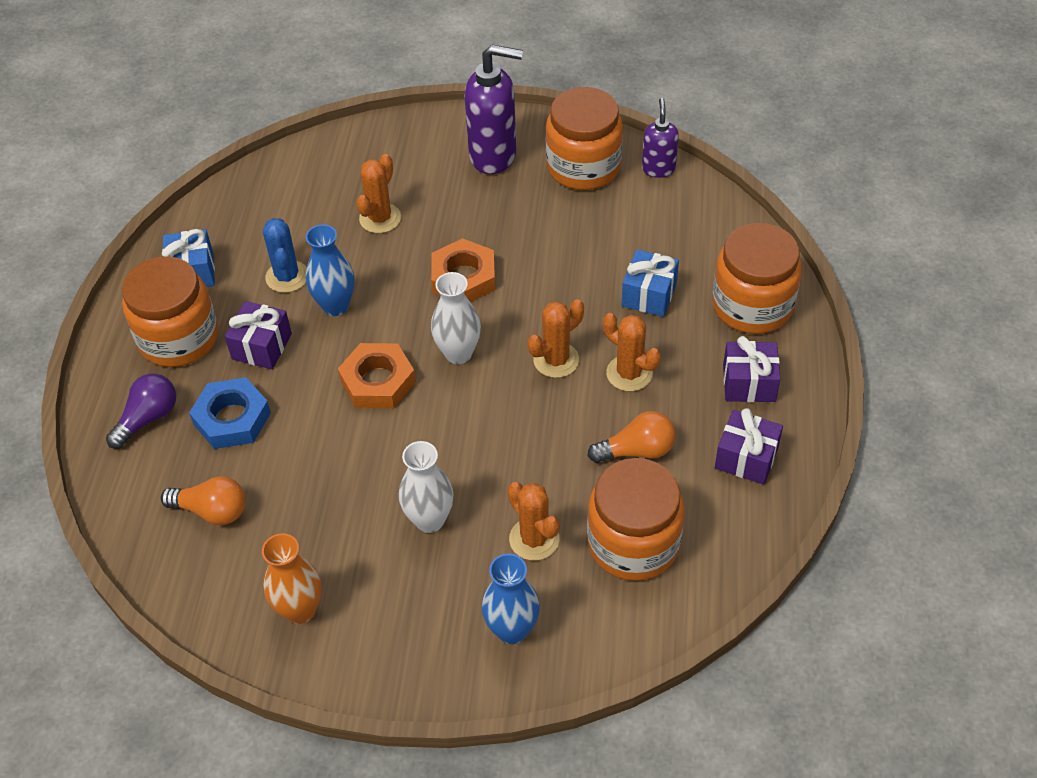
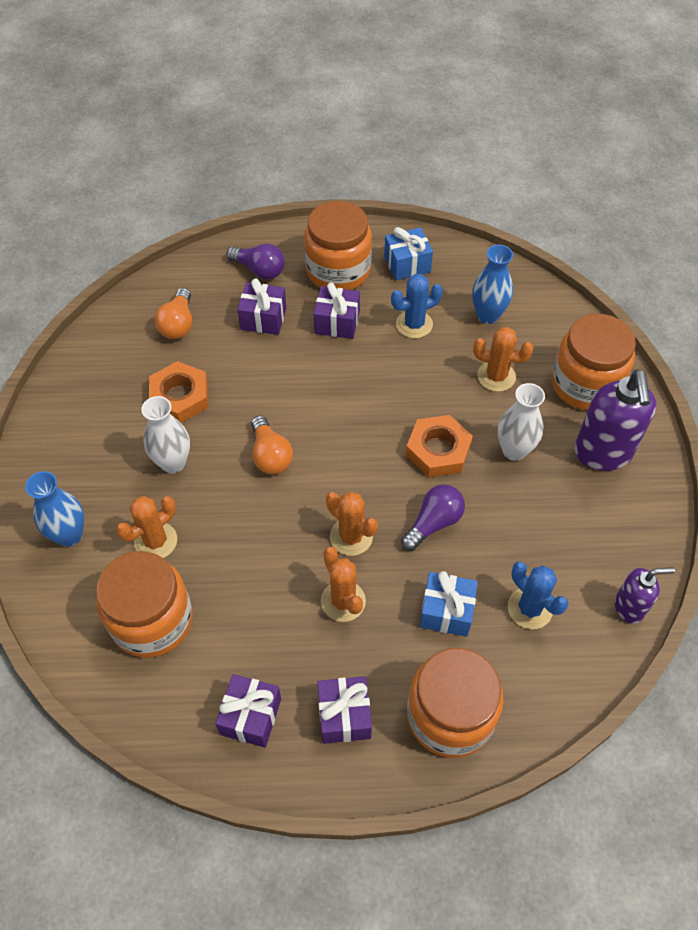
camera: 80 degrees right, 5 degrees up
blue nut [189,377,271,449] -> purple gift [237,278,286,335]
orange vase [262,533,322,624] -> none
blue vase [306,224,355,316] -> blue vase moved to [472,245,513,324]
orange nut [338,343,416,408] -> orange nut moved to [149,361,208,423]
white vase [431,272,481,364] -> white vase moved to [498,383,545,461]
orange jar [546,87,623,190] -> orange jar moved to [551,314,636,410]
orange light bulb [588,411,676,463] -> orange light bulb moved to [251,415,293,474]
orange cactus [603,313,661,391] -> orange cactus turned 60 degrees counterclockwise [321,547,366,622]
none -> purple light bulb [401,484,465,551]
none -> blue cactus [508,562,569,629]

